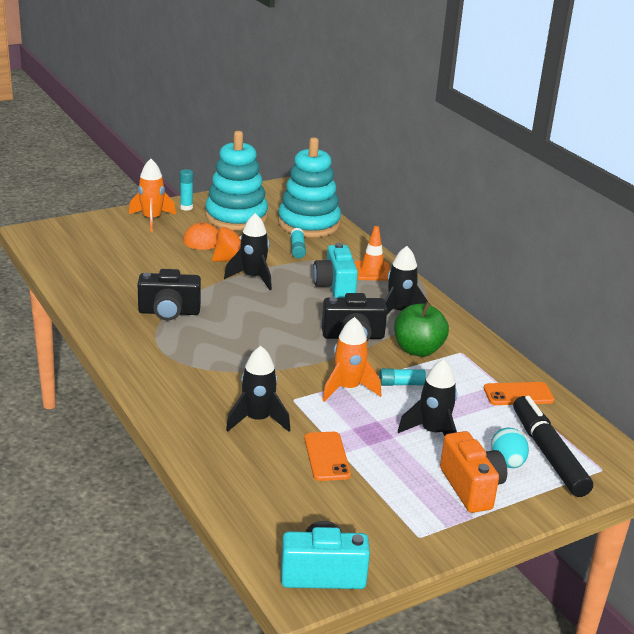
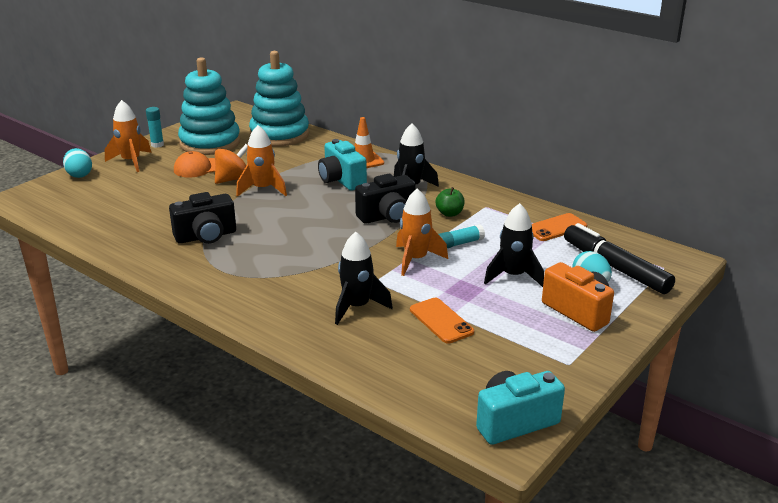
camera: 20 degrees left, 0 degrees up
black rocket [224,213,272,290] -> orange rocket [236,125,287,197]
turquoise glue stick [290,228,306,258] -> none
green apple [394,302,449,357] -> green apple [436,187,464,217], size x0.58
none -> turquoise egg [63,148,92,178]

